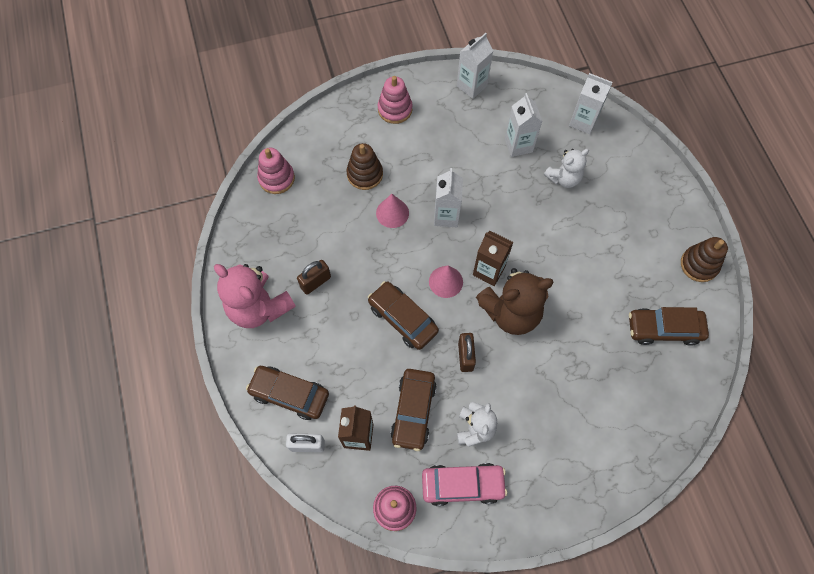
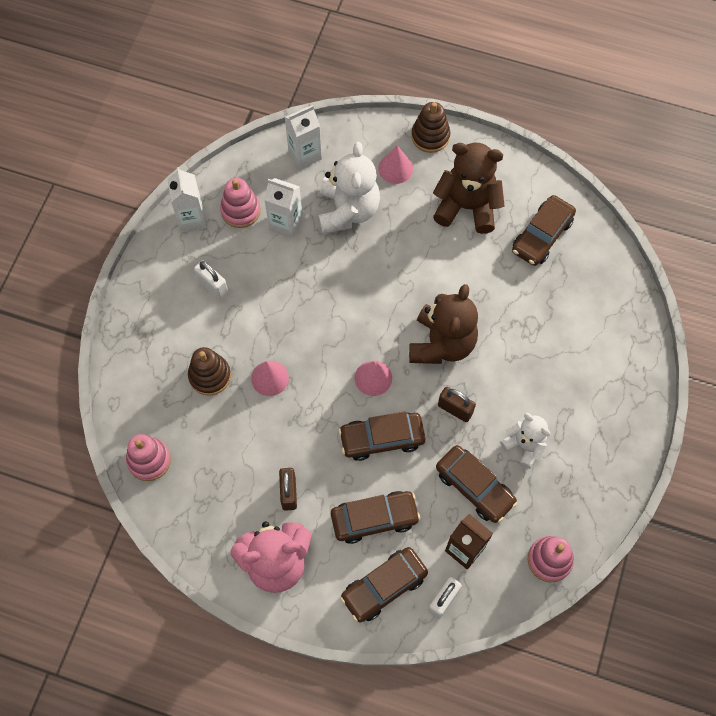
camera: 55 degrees left, 0 degrees up
pink stacking toy [378,76,413,124] -> pink stacking toy moved to [220,178,261,228]
pink car [422,463,507,506] -> none
white carton [434,168,463,227] -> none
brown carton [473,231,513,286] -> none
white teddy bear [544,149,589,188] -> white teddy bear [318,142,380,234], size x1.68
brown stacking toy [681,237,728,282] -> brown stacking toy moved to [411,102,450,153]
none -> white padlock [194,260,228,299]
none -> brown car [331,491,420,544]
none -> pink cone [378,145,413,184]
none -> brown teddy bear [433,143,505,234]

